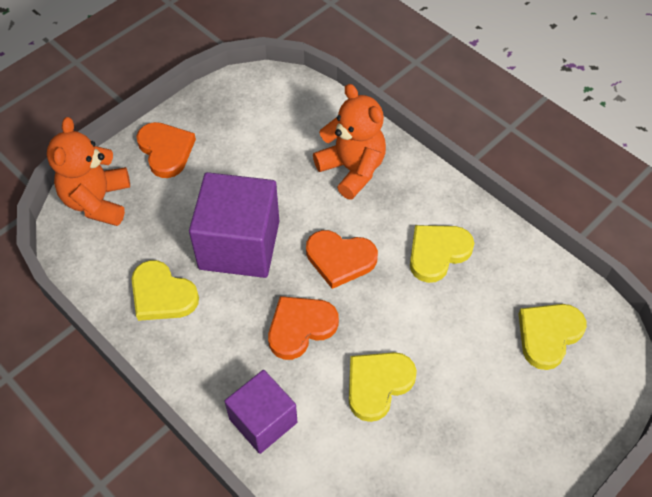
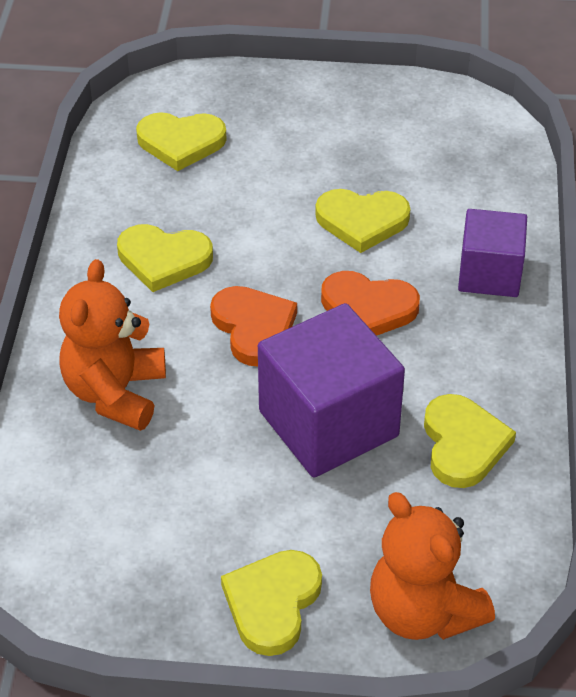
camera: 130 degrees left, 10 degrees down
orange teddy bear [47,117,130,226] -> orange teddy bear turned 90 degrees clockwise [370,492,495,640]
orange heart [136,122,196,178] -> yellow heart [221,550,322,656]

